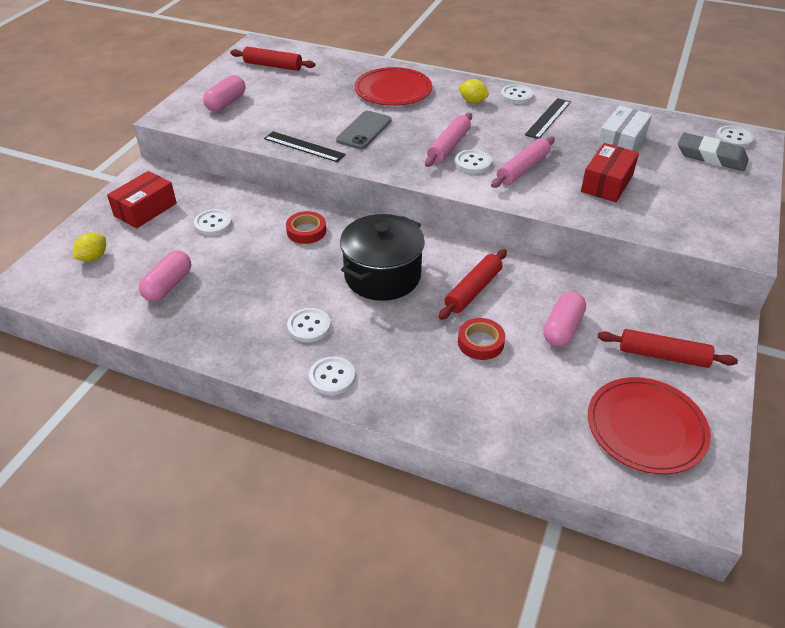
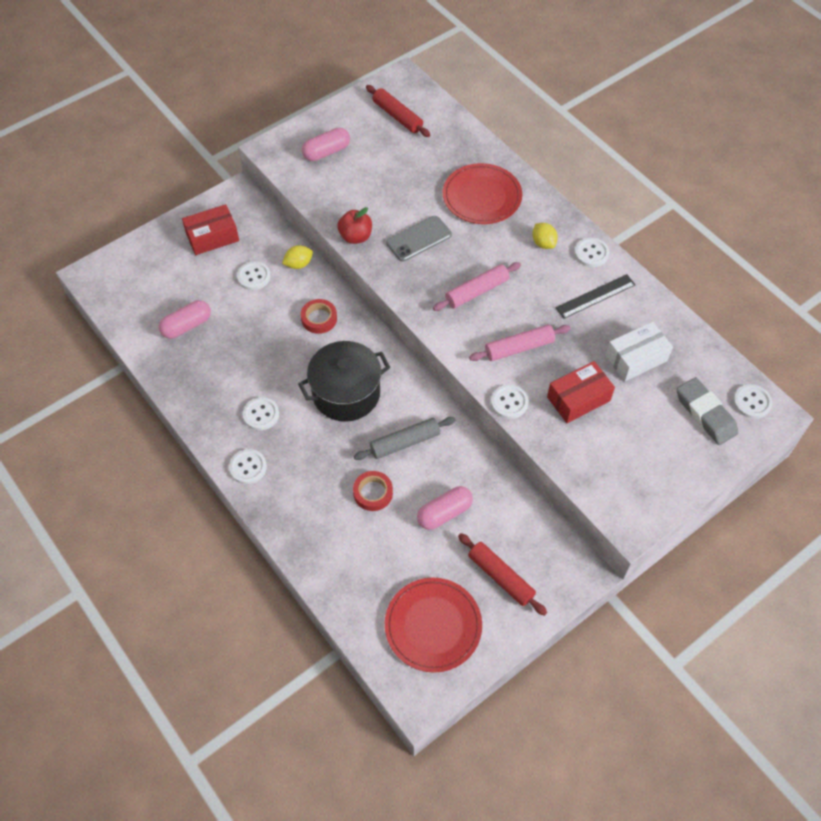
camera: 30 degrees right, 15 degrees up
yellow lemon [73,233,106,261] -> yellow lemon moved to [282,245,313,269]
black ruler [264,131,346,162] -> red apple [337,207,372,244]
red rolling pin [439,249,507,320] -> grey rolling pin [354,417,455,460]
white button [455,149,492,174] -> white button moved to [491,385,528,419]

